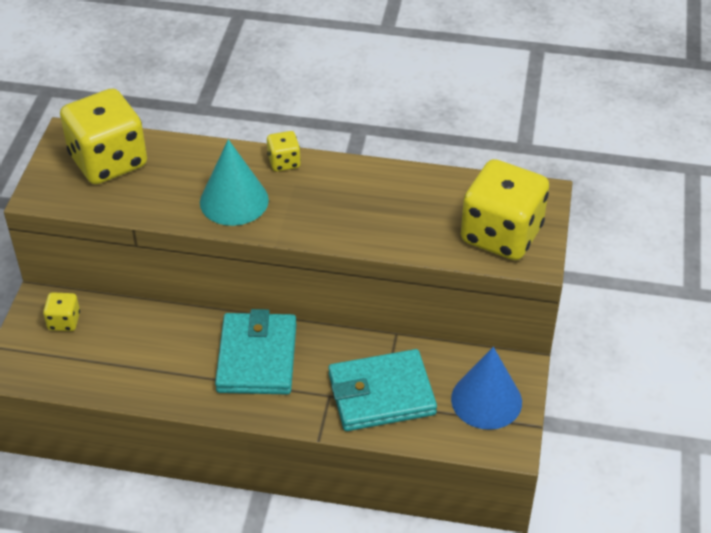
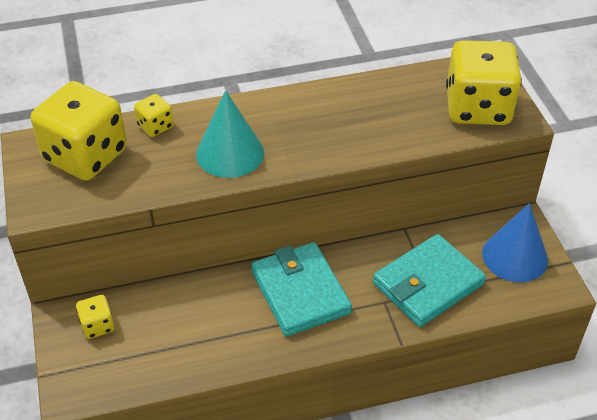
camera: 25 degrees left, 0 degrees up
yellow dice [267,131,301,171] -> yellow dice moved to [134,94,173,137]

